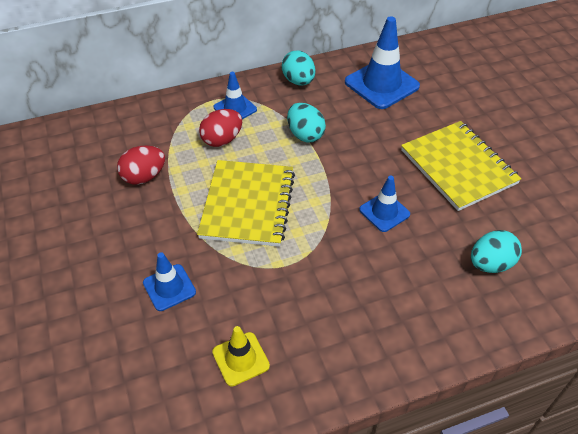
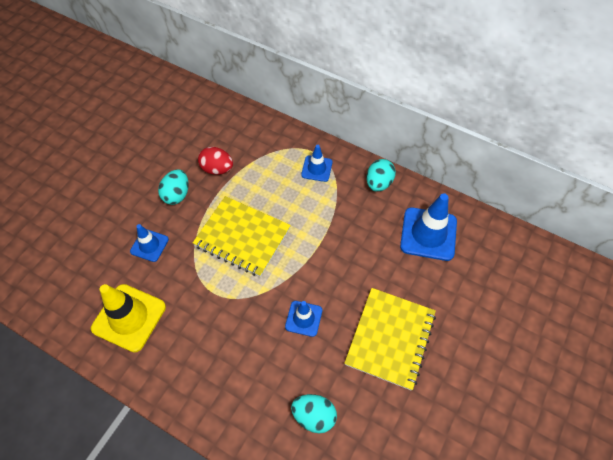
camera: 50 degrees right, 10 degrees up
yellow notebook [197,160,295,247] -> yellow notebook turned 60 degrees clockwise [193,196,291,277]
red egg [199,109,242,147] -> none
yellow traffic cone [212,326,270,387] -> yellow traffic cone [91,284,166,352], size x1.77
turquoise egg [287,103,326,143] -> turquoise egg moved to [158,170,189,205]

